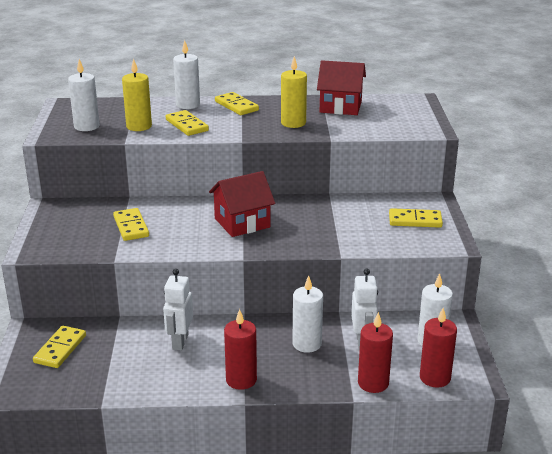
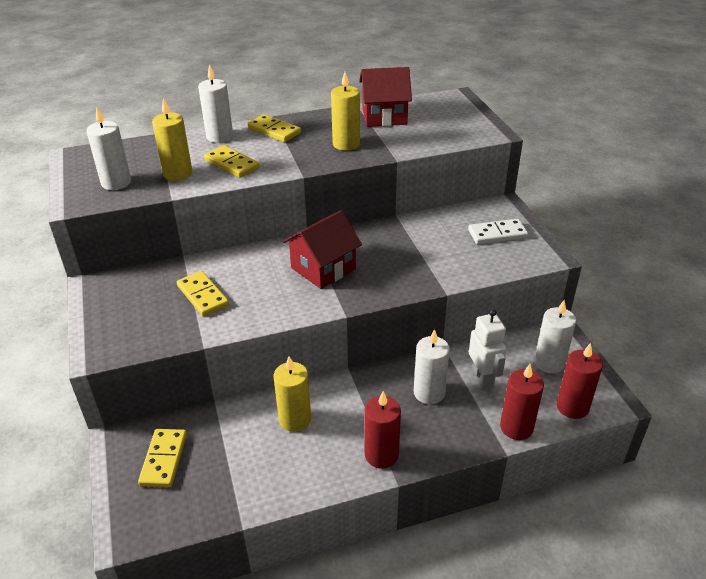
camera: 15 degrees left, 10 degrees up
white robot [163,269,193,350] -> yellow candle [274,356,311,432]
yellow domino [389,208,443,228] -> white domino [468,219,528,244]

